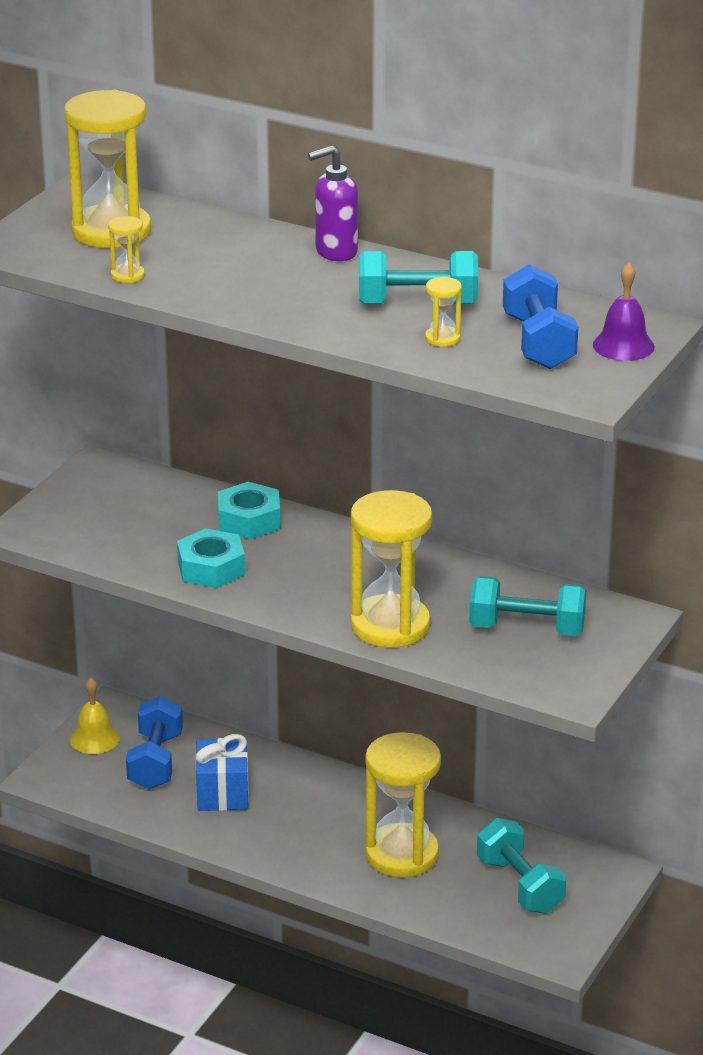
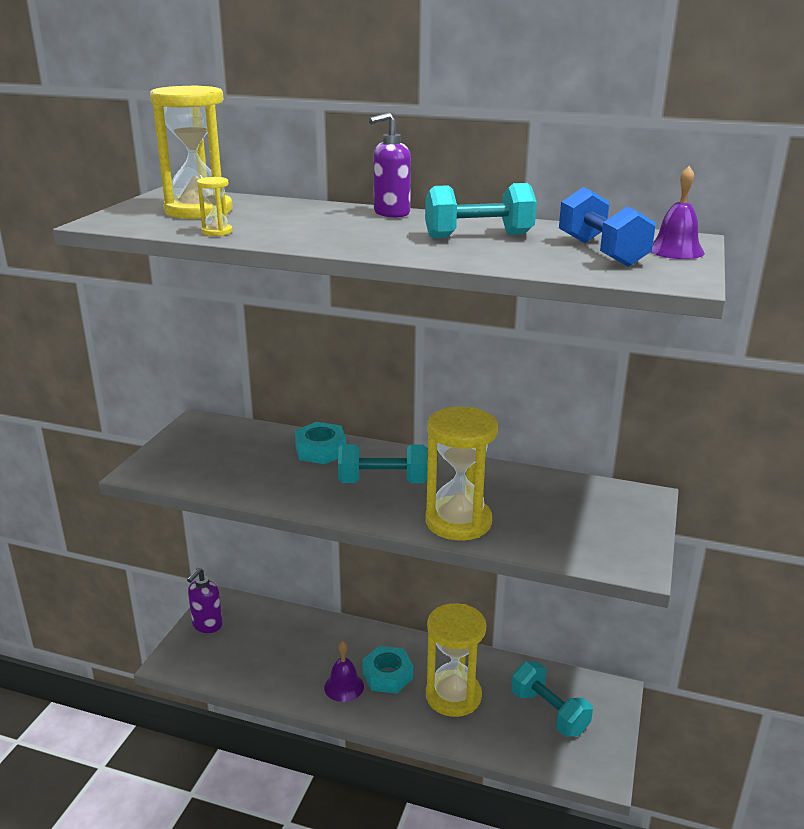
camera: 10 degrees left, 5 degrees down
yellow bell [70,678,120,754] -> purple soap dispenser [187,568,223,633]
blue dumbbell [126,696,183,790] -> none
turquoise nut [177,528,245,588] -> turquoise nut moved to [362,646,413,694]
blue gift [195,734,249,811] -> none
yellow hourglass [425,277,462,347] -> none
turquoise dumbbell [469,576,586,636] -> turquoise dumbbell moved to [338,444,427,483]
none -> purple bell [324,641,364,702]

